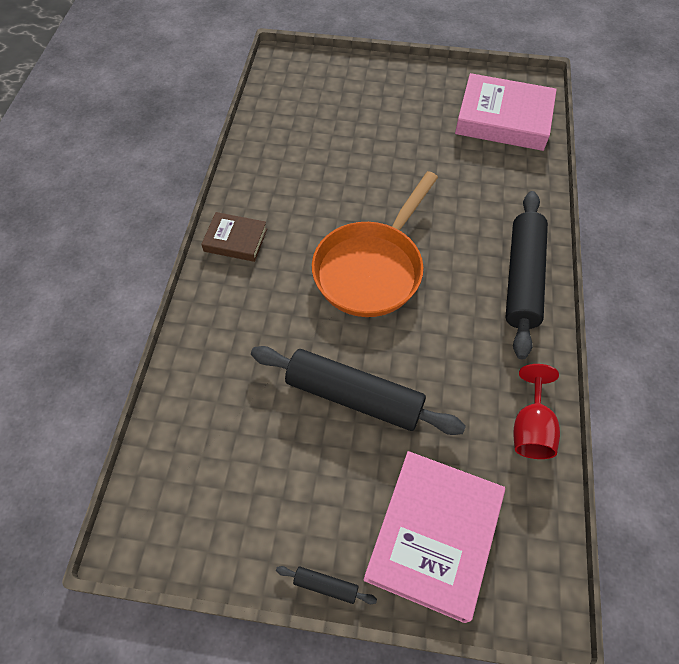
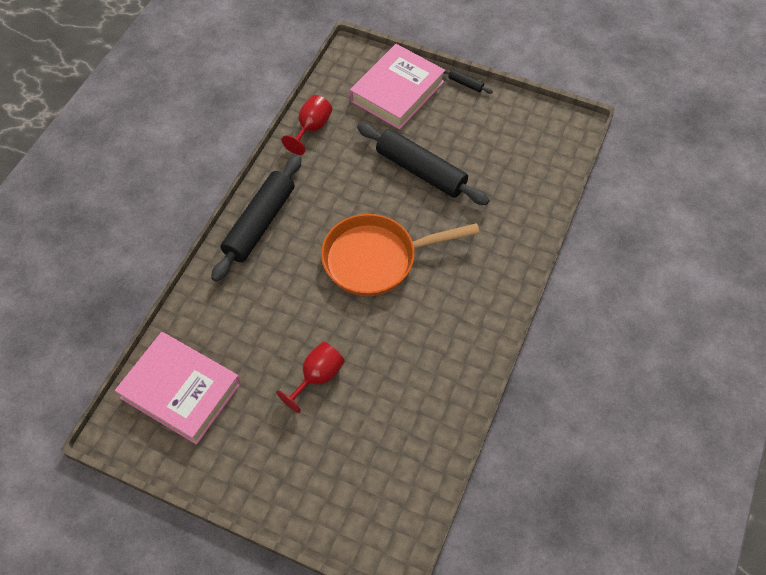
camera: 165 degrees left, 0 degrees up
brown book [201,212,267,262] -> none
orange pan [312,171,438,317] -> orange pan turned 150 degrees counterclockwise [321,214,480,296]
none -> red goblet [276,342,345,413]

